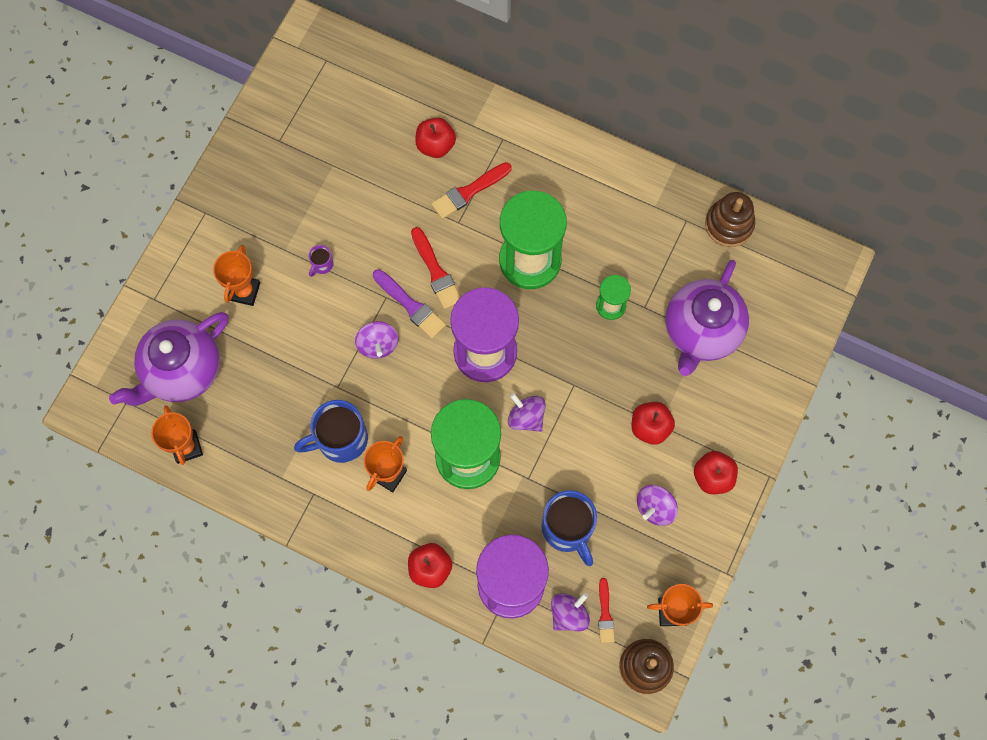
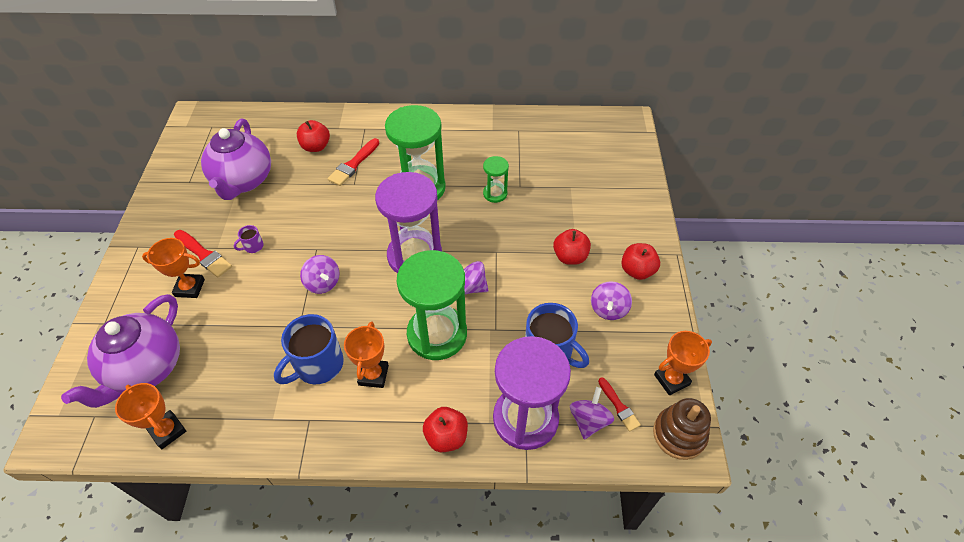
camera: 25 degrees left, 20 degrees down
orange trophy [213,245,260,306] -> orange trophy turned 75 degrees counterclockwise [142,238,205,298]
purple mug [309,245,334,277] -> purple mug turned 45 degrees clockwise [234,225,264,253]
purple brush [373,269,446,339] -> none
red brush [411,227,460,309] -> red brush moved to [174,230,232,277]
purple teapot [665,260,749,376] -> purple teapot moved to [201,118,271,200]
brown stacking toy [705,192,755,247] -> none

